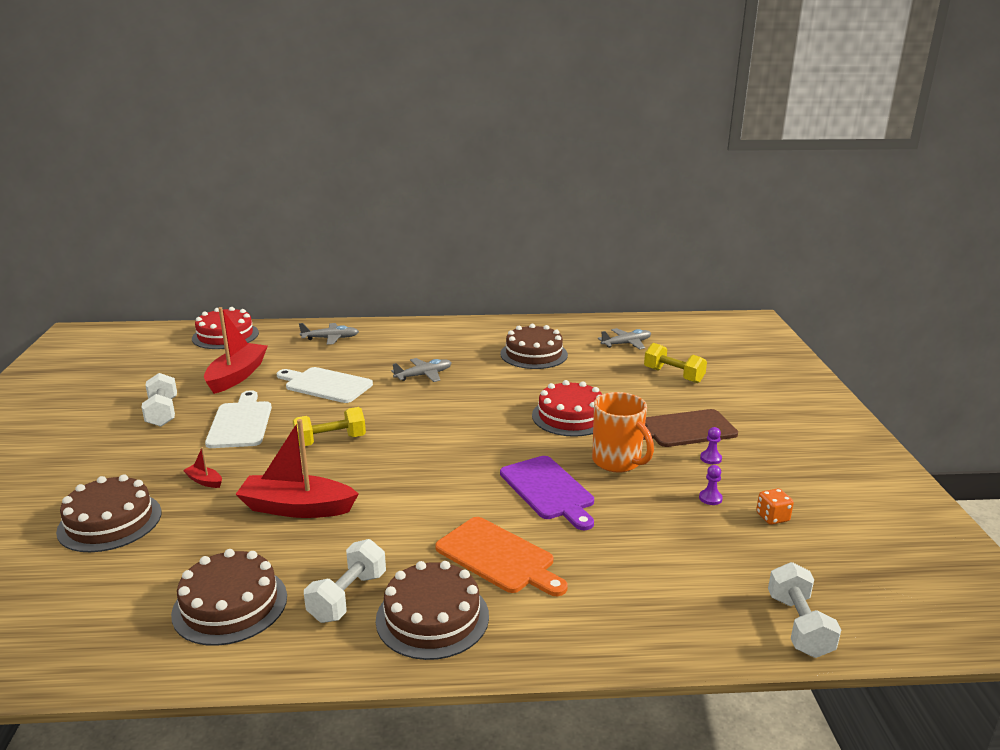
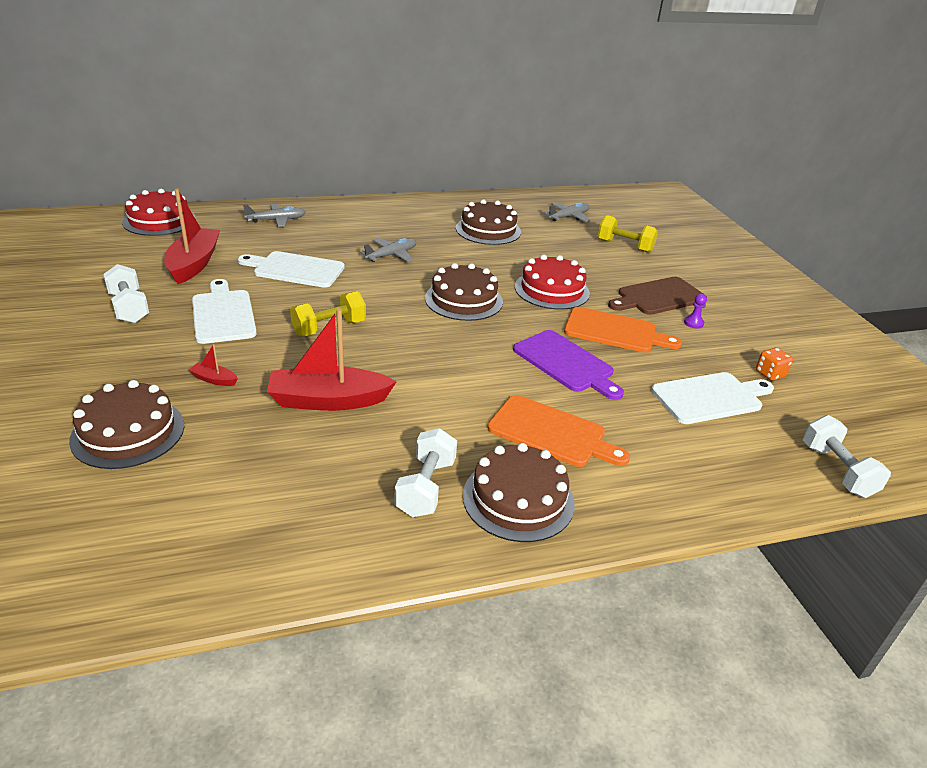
camera: 15 degrees left, 10 degrees up
brown cake [171,549,287,646] -> brown cake moved to [425,263,503,321]
orange mug [592,392,654,473] -> orange cutting board [564,307,682,353]
purple pawn [699,465,723,505] -> none
none -> white cutting board [651,372,774,424]

